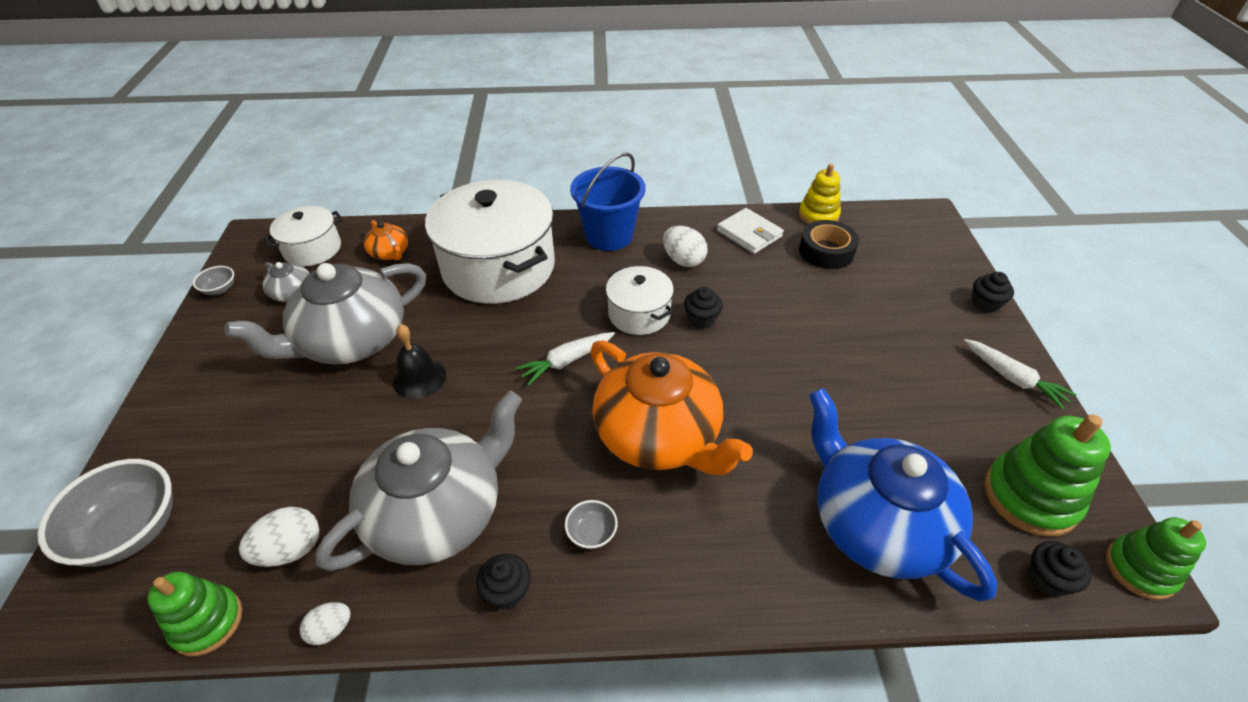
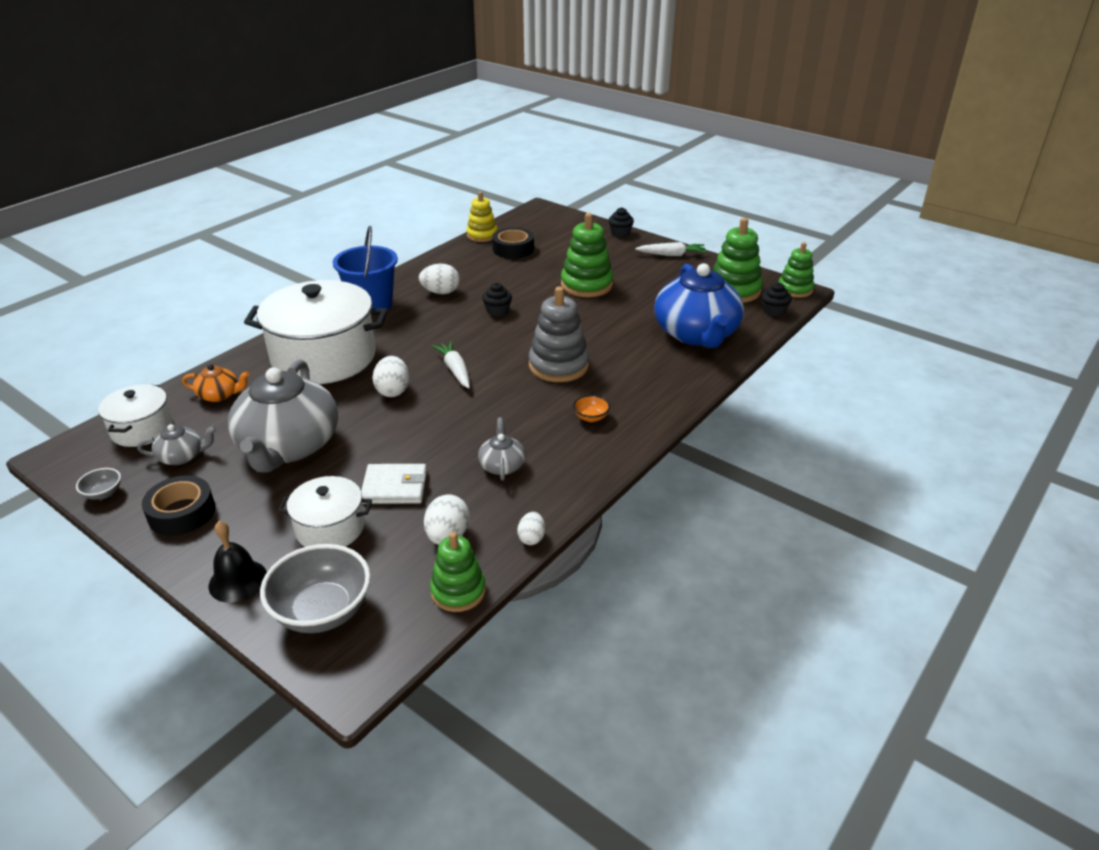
camera: 50 degrees left, 10 degrees down
grey teapot [315,390,522,571] -> grey teapot [478,417,525,481], size x0.44
black bell [393,324,446,399] -> black bell moved to [209,521,267,603]
black cupcake [476,553,531,610] -> none
white carrot [515,332,615,386] -> white carrot turned 150 degrees clockwise [432,341,470,389]
grey bowl [565,500,618,549] -> orange bowl [573,395,610,422]
orange teapot [590,340,753,475] -> grey stacking toy [529,286,589,382]
white pot [606,266,674,335] -> white pot moved to [278,476,372,547]
white wallet [717,208,784,254] -> white wallet moved to [361,464,427,504]
blue teapot [809,388,997,601] -> blue teapot turned 105 degrees counterclockwise [654,263,744,348]
none -> black tape [142,475,215,536]
none -> white egg [372,356,409,397]
none -> green stacking toy [561,213,613,297]

